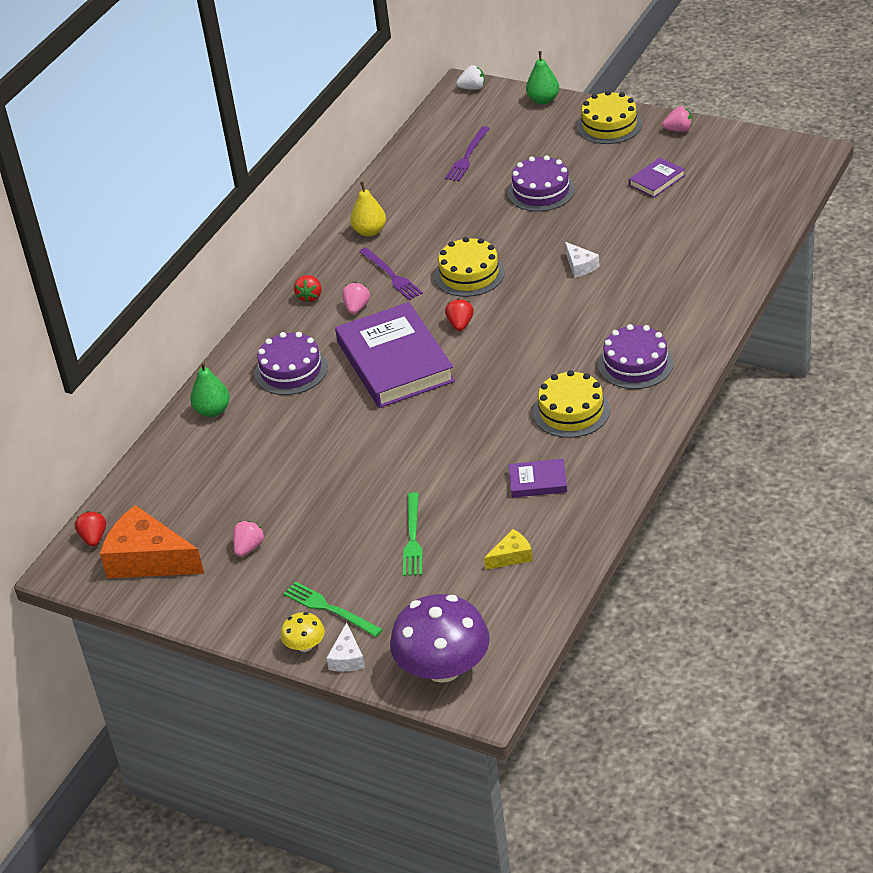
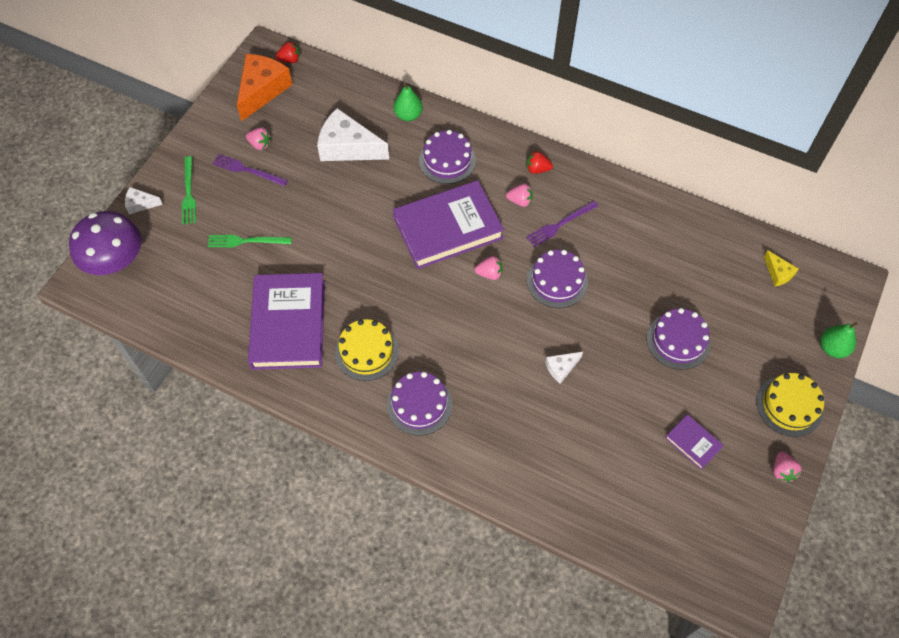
camera: 85 degrees right, 20 degrees up
yellow mushroom [281,612,325,652] -> none
green fork [283,582,383,637] -> green fork turned 135 degrees clockwise [182,156,196,224]
yellow pear [350,181,386,237] -> none
yellow cake [434,237,505,297] -> purple cake [527,250,588,308]
purple fork [445,126,490,181] -> purple fork moved to [212,154,288,186]
red strawberry [445,299,474,331] -> pink strawberry [475,256,503,280]
white strawberry [456,65,485,90] -> none
yellow cheese [484,529,533,570] -> yellow cheese moved to [764,250,798,286]
purple book [509,459,567,498] -> purple book [248,273,325,370], size x2.25
none -> white cheese [317,108,389,161]

